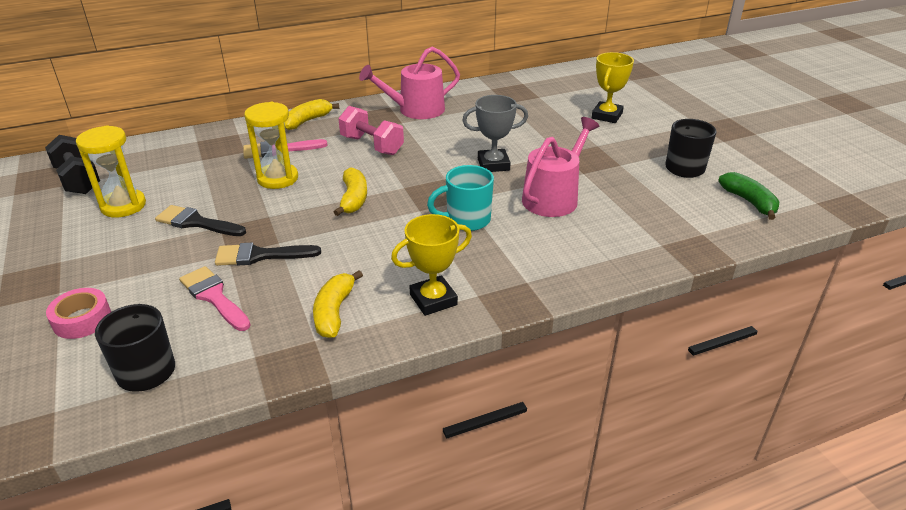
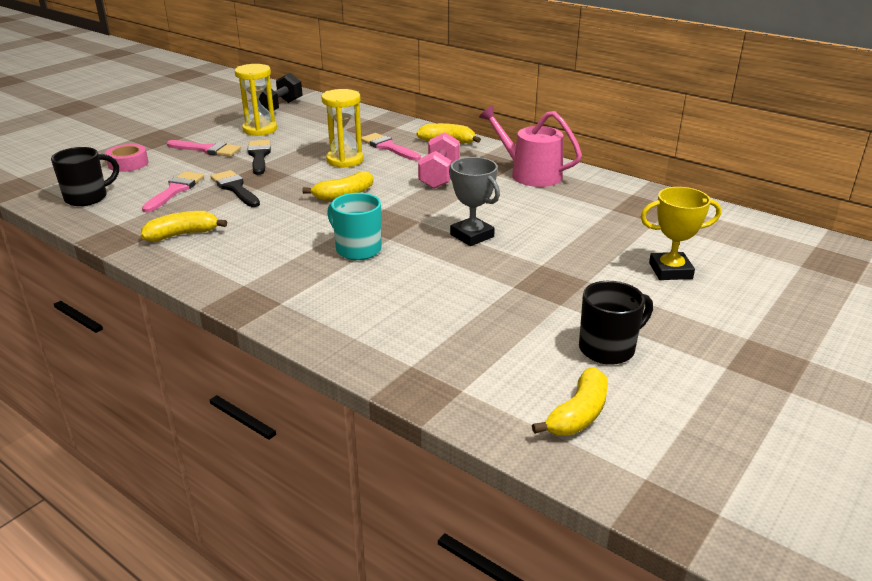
camera: 60 degrees right, 5 degrees down
yellow trophy [391,214,472,316] -> none
pink watering can [522,117,599,217] -> none
green banana [718,172,780,220] -> yellow banana [532,367,608,436]
none -> pink brush [167,140,241,157]

